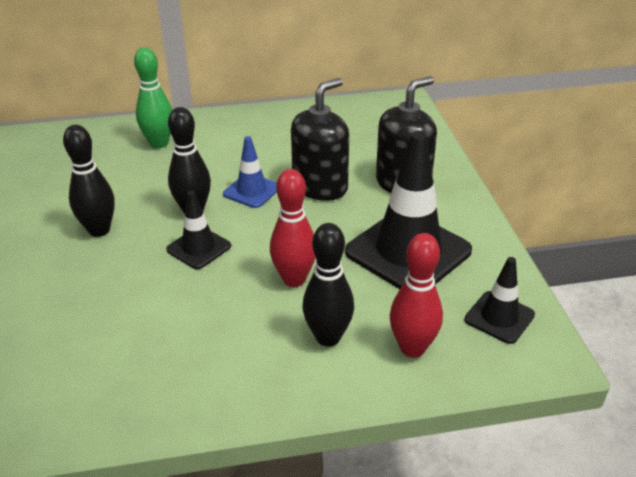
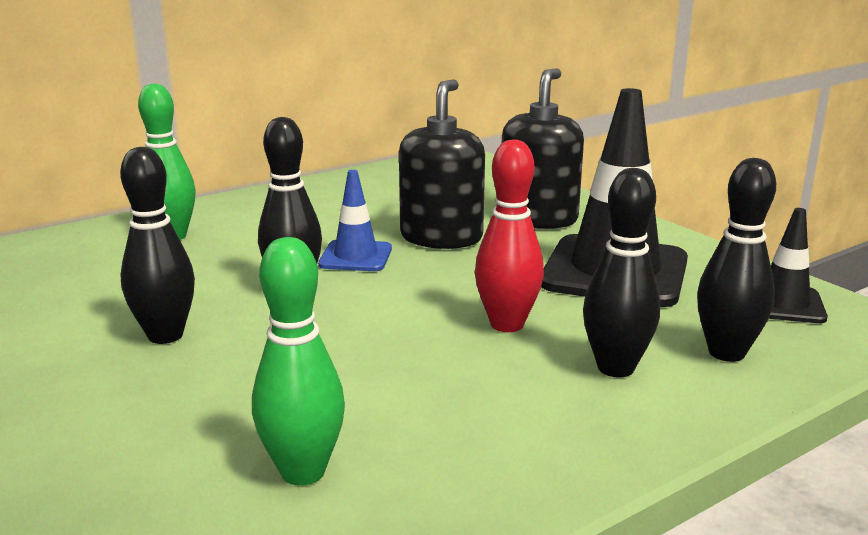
camera: 25 degrees left, 15 degrees down
black traffic cone [166,190,231,269] -> none
red bowling pin [390,233,443,358] -> black bowling pin [697,158,776,362]
none -> green bowling pin [252,237,345,486]

